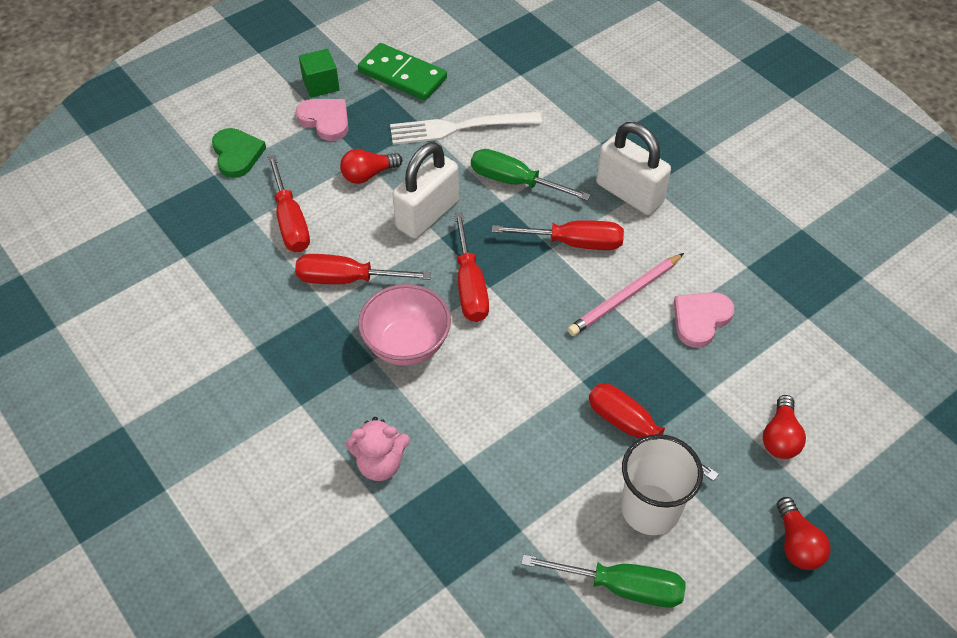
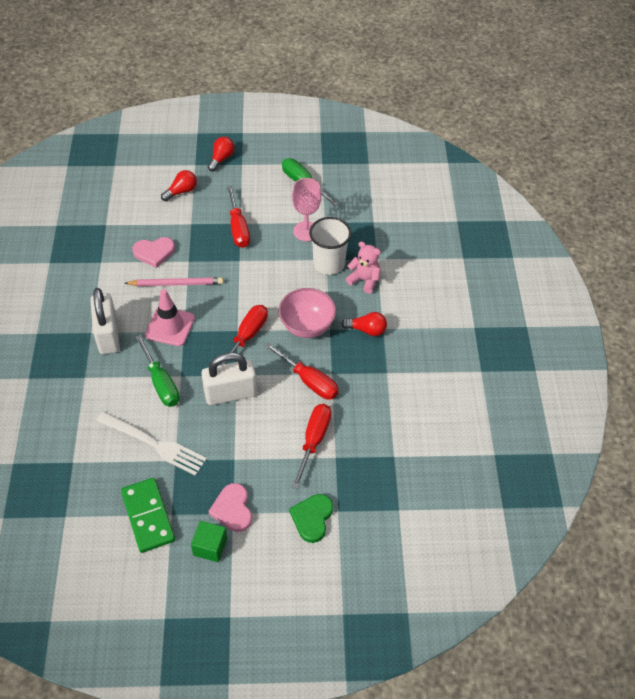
camera: 145 degrees left, 0 degrees up
red light bulb [340,149,402,184] -> red light bulb moved to [341,312,387,336]
red screwdriver [492,220,624,250] -> pink traffic cone [145,289,195,346]
white cup [621,434,703,535] -> white cup moved to [309,217,352,275]
none -> pink goblet [292,178,321,241]

